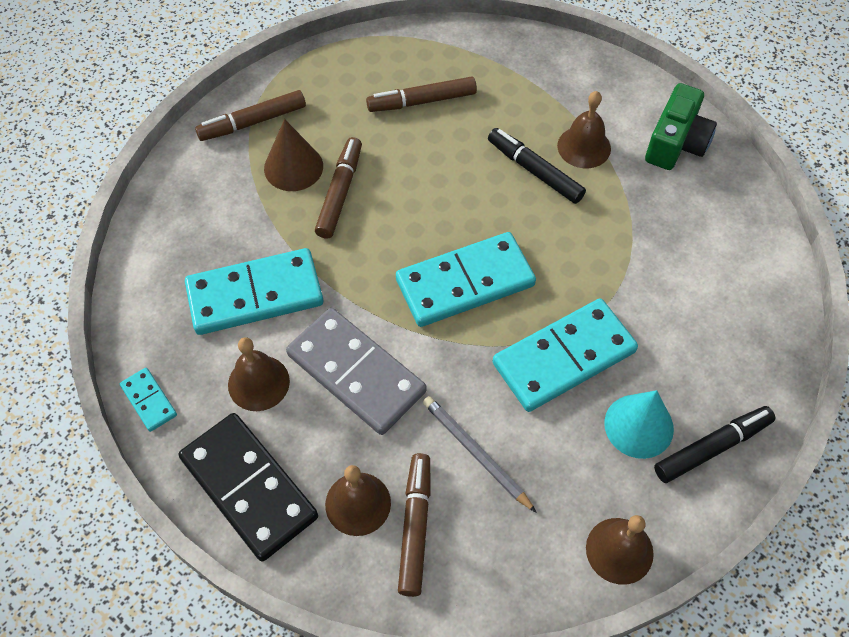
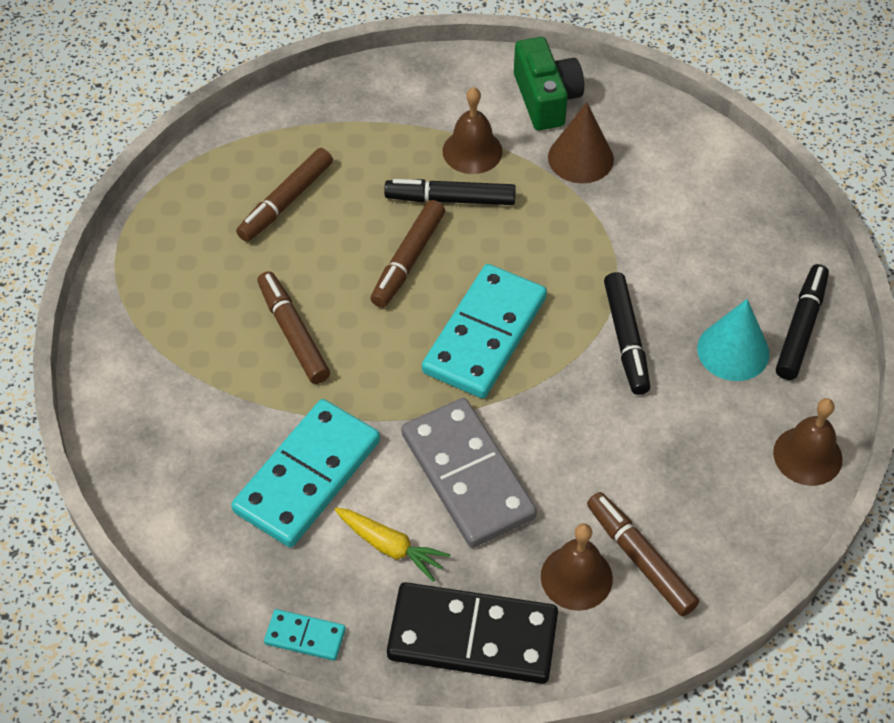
camera: 40 degrees left, 5 degrees down
brown marker [195,90,306,141] -> brown marker moved to [371,200,445,308]
brown bell [228,337,290,411] -> yellow carrot [335,508,450,581]
brown cone [264,119,323,191] -> brown cone moved to [548,102,614,183]
grey domino [286,308,426,435] -> grey domino turned 60 degrees clockwise [401,398,537,548]
grey pencil [423,396,537,513] -> none
turquoise domino [493,299,638,412] -> black marker [604,272,650,395]

